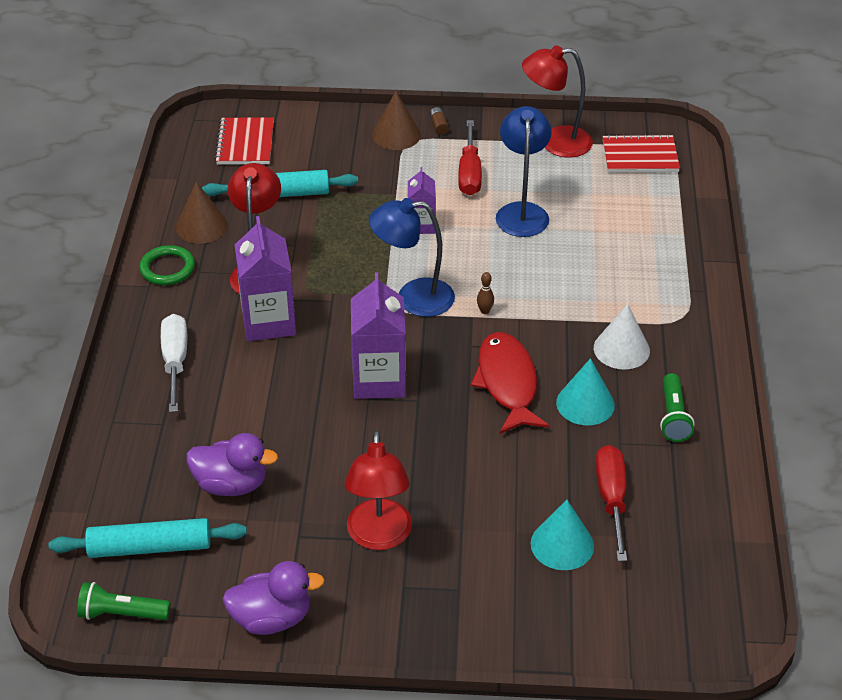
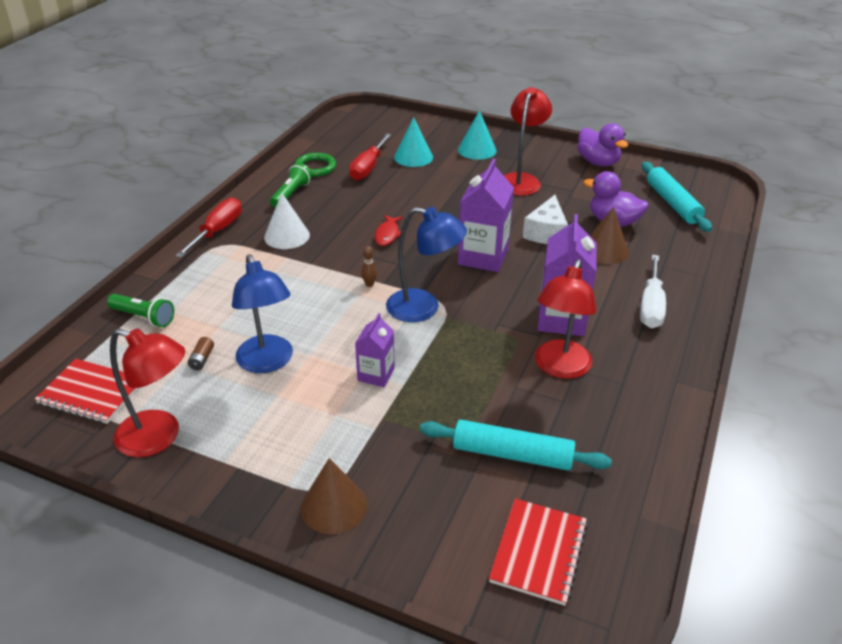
camera: 160 degrees left, 5 degrees down
turquoise rolling pin [49,518,247,558] -> turquoise rolling pin turned 60 degrees clockwise [642,162,712,232]
green flashlight [77,582,170,620] -> green flashlight moved to [107,294,174,327]
green ring [139,245,195,285] -> green ring moved to [295,153,336,177]
brown cone [176,182,228,244] -> brown cone moved to [590,207,629,264]
purple duck [222,561,325,635] -> purple duck turned 135 degrees counterclockwise [577,123,628,166]
brown battery [429,107,449,135] -> brown battery moved to [187,337,214,370]
red screwdriver [458,120,482,195] -> red screwdriver moved to [175,197,242,258]
red fish [471,332,549,434] -> red fish [375,215,403,246], size x0.52
blue lamp [496,106,552,237] -> blue lamp turned 45 degrees counterclockwise [232,254,293,373]
turquoise cone [556,358,615,426] -> turquoise cone moved to [458,110,497,160]
none -> white cheese [523,195,568,244]

